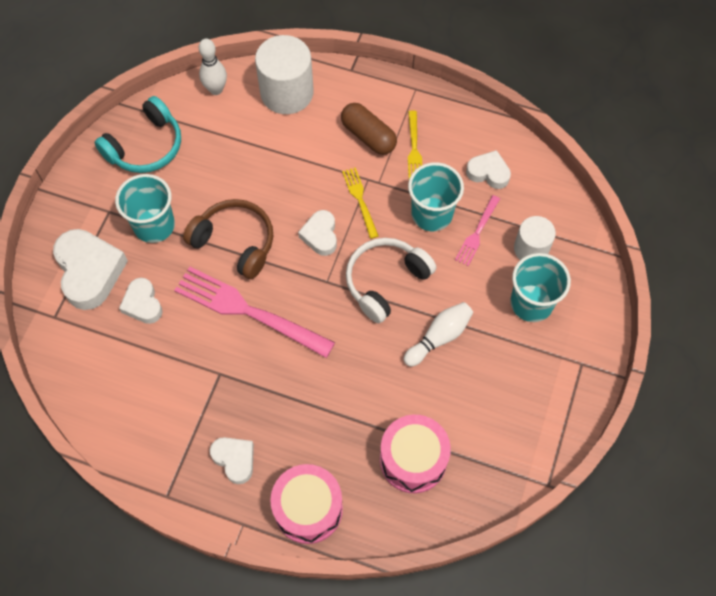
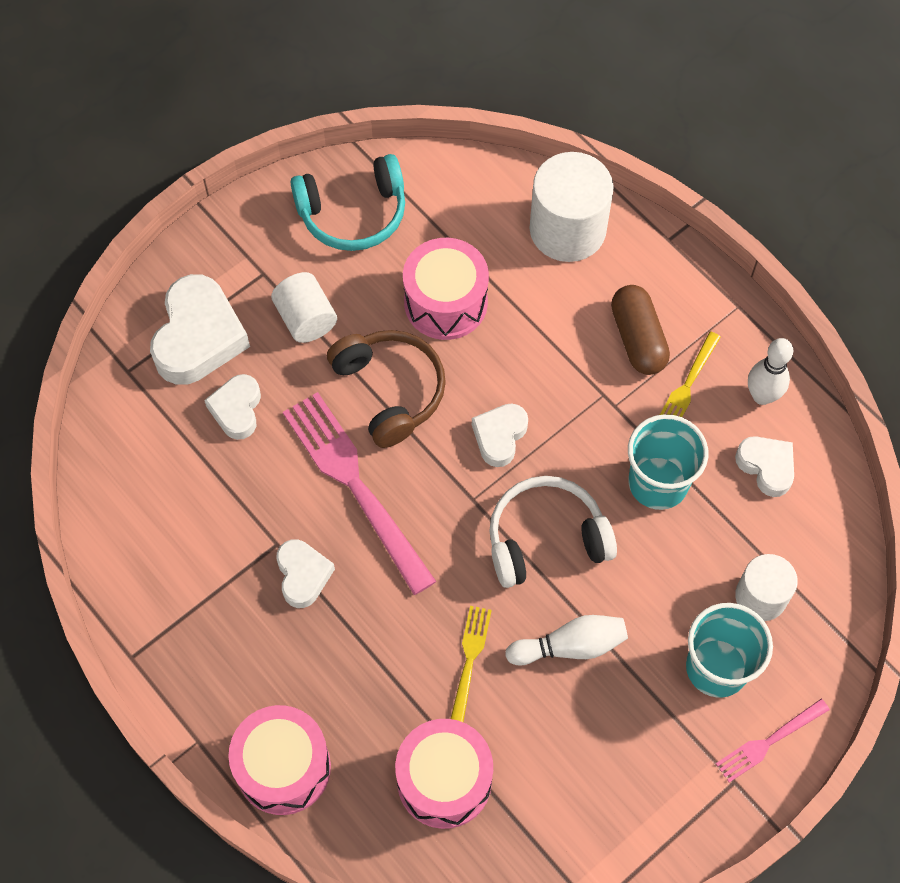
camera: 30 degrees right, 0 degrees up
turquoise cup [115,174,175,243] -> white cylinder [271,272,337,343]
white bowling pin [199,39,227,95] -> white bowling pin moved to [748,338,793,405]
white heart [210,437,254,484] -> white heart moved to [276,539,335,608]
yellow fork [342,167,378,239] -> yellow fork moved to [451,606,492,722]
pink fork [455,195,500,266] -> pink fork moved to [716,699,830,783]
none -> pink drum [403,238,489,340]

